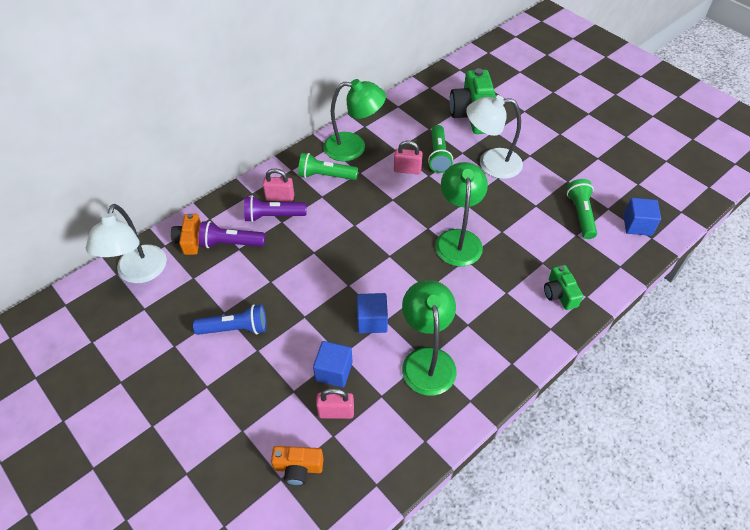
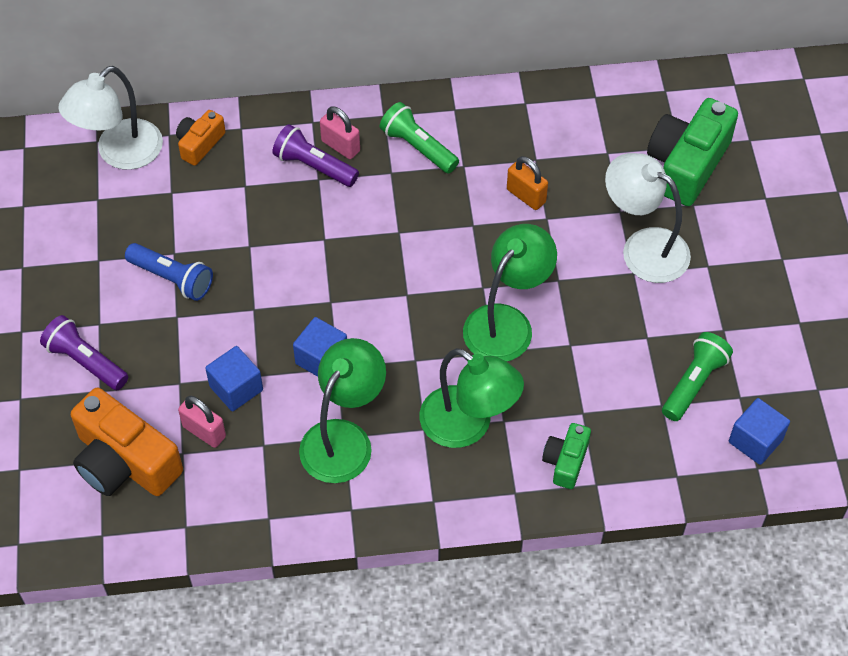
camera: 35 degrees right, 5 degrees up
purple flashlight [199,221,265,248] -> purple flashlight moved to [40,315,128,390]
orange camera [271,446,324,486] -> orange camera [71,388,183,496], size x1.89
green lamp [323,79,386,161] -> green lamp moved to [420,348,524,448]
pink padlock [394,140,423,174] -> orange padlock [507,156,548,210]
green flashlight [428,125,453,173] -> none

